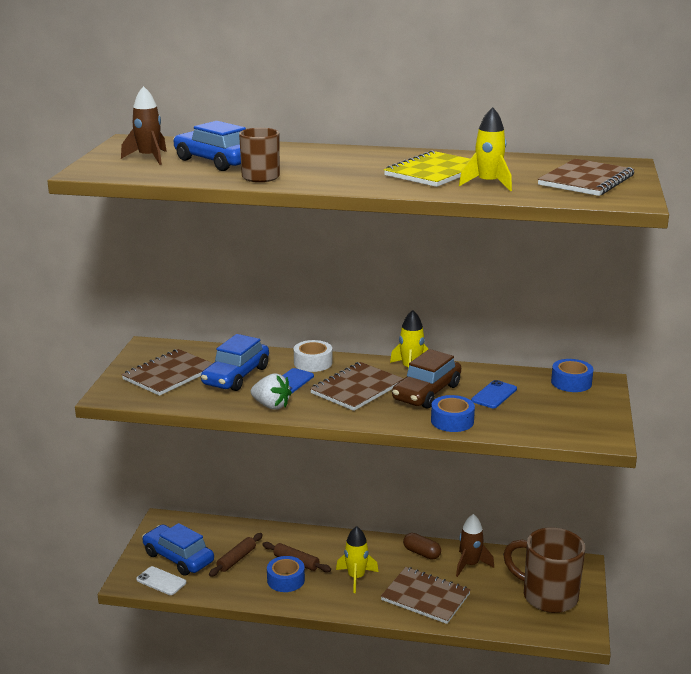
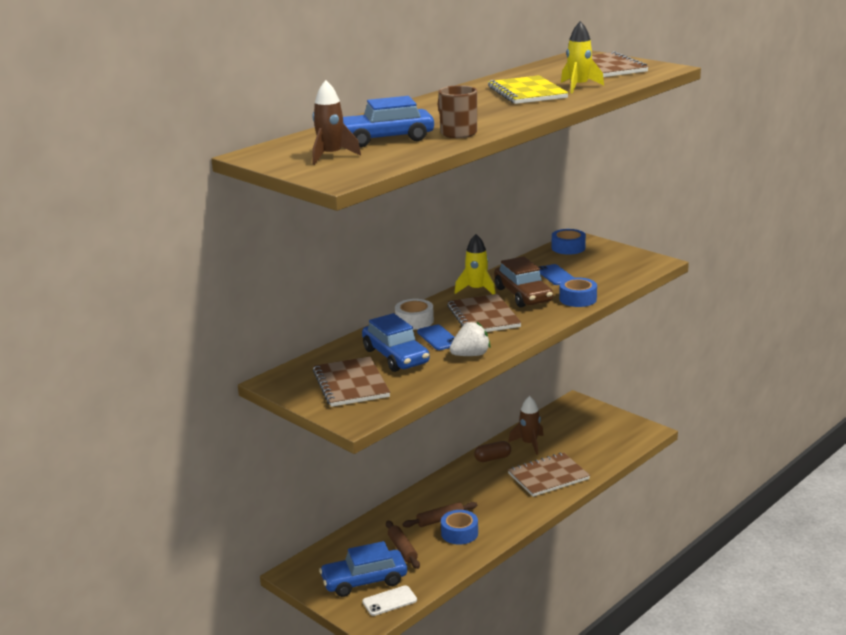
camera: 55 degrees left, 0 degrees up
yellow rocket [336,526,378,593] -> none
brown mug [503,527,585,613] -> none

